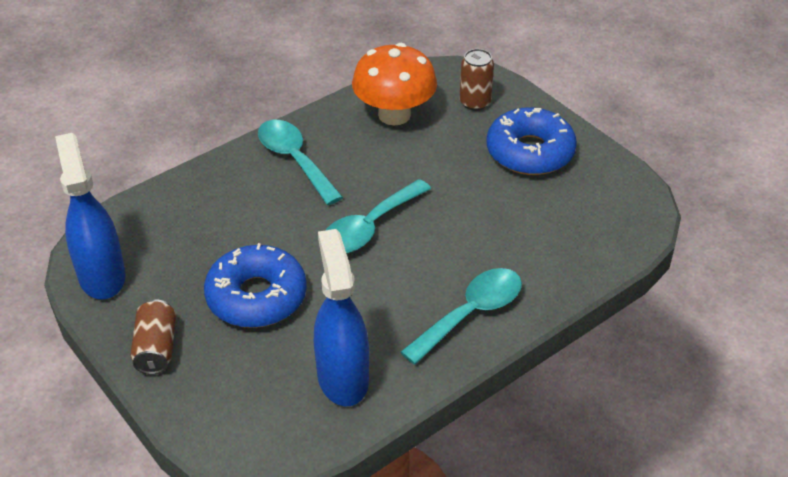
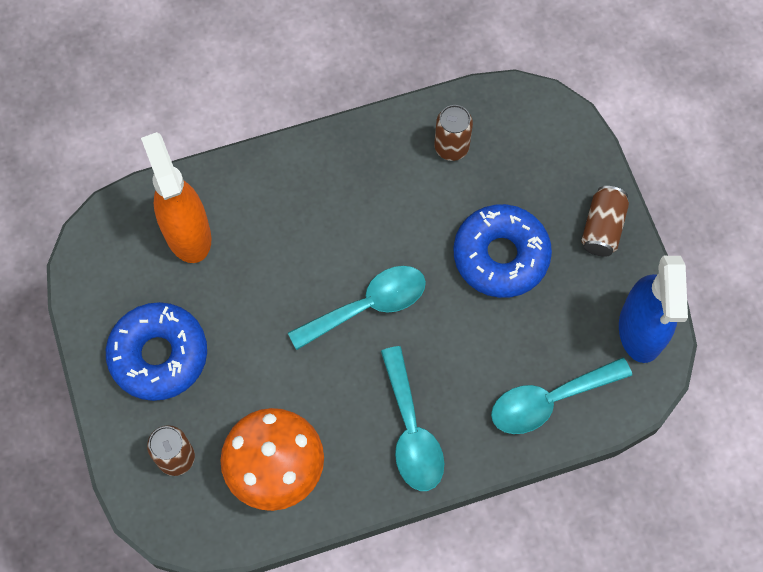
camera: 160 degrees left, 25 degrees up
blue spray bottle [314,229,369,406] -> brown can [434,105,473,161]
turquoise spoon [400,268,522,365] -> turquoise spoon moved to [491,357,632,434]
none -> orange spray bottle [141,132,212,263]

